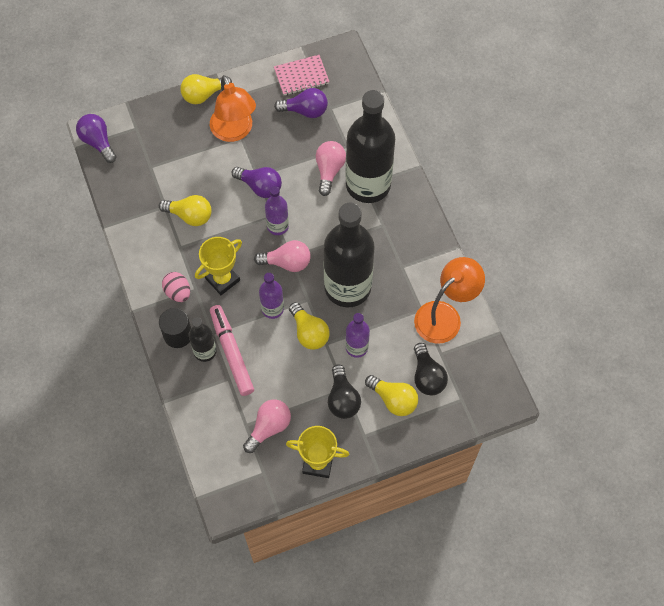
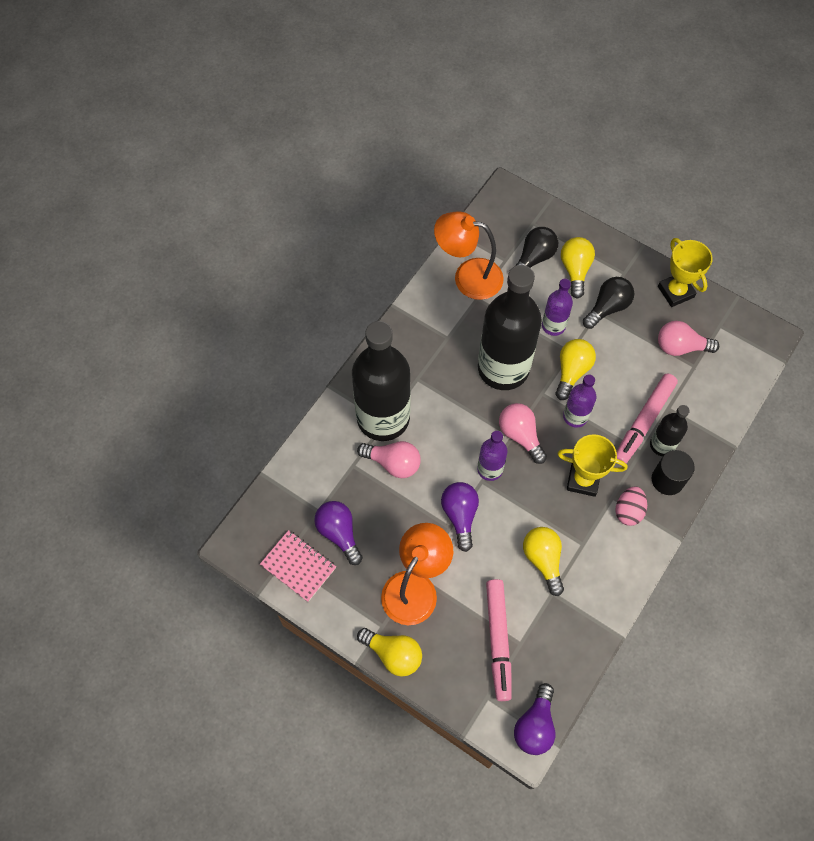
camera: 125 degrees left, 0 degrees up
pink light bulb [316,141,346,196] -> pink light bulb turned 135 degrees counterclockwise [357,441,421,478]
none -> pink marker [486,579,512,701]

